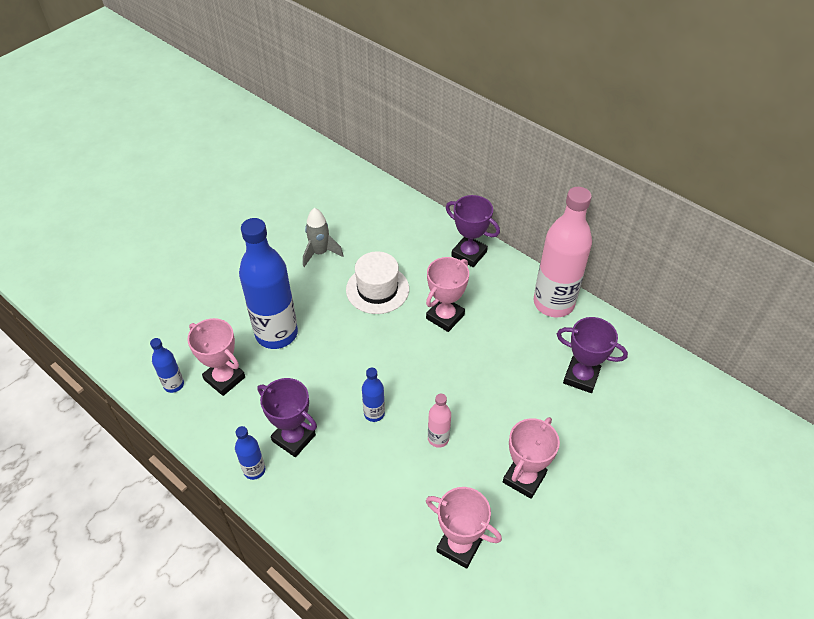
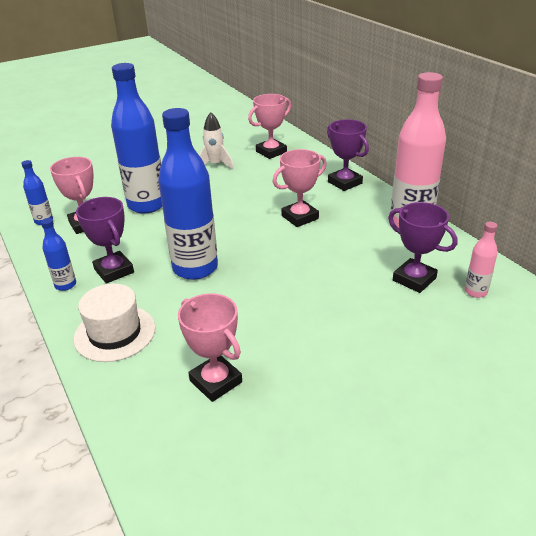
camera: 20 degrees right, 15 degrees down
grey rocket [303,208,344,267] -> white rocket [199,112,234,170]
white hat [346,252,409,314] -> white hat moved to [74,284,156,362]
blue bottle [362,368,385,422] -> blue bottle [158,108,218,280], size x2.20
pink bottle [428,394,451,448] -> pink bottle moved to [465,222,498,298]
pink trophy [503,417,560,499] -> pink trophy moved to [248,94,291,159]

